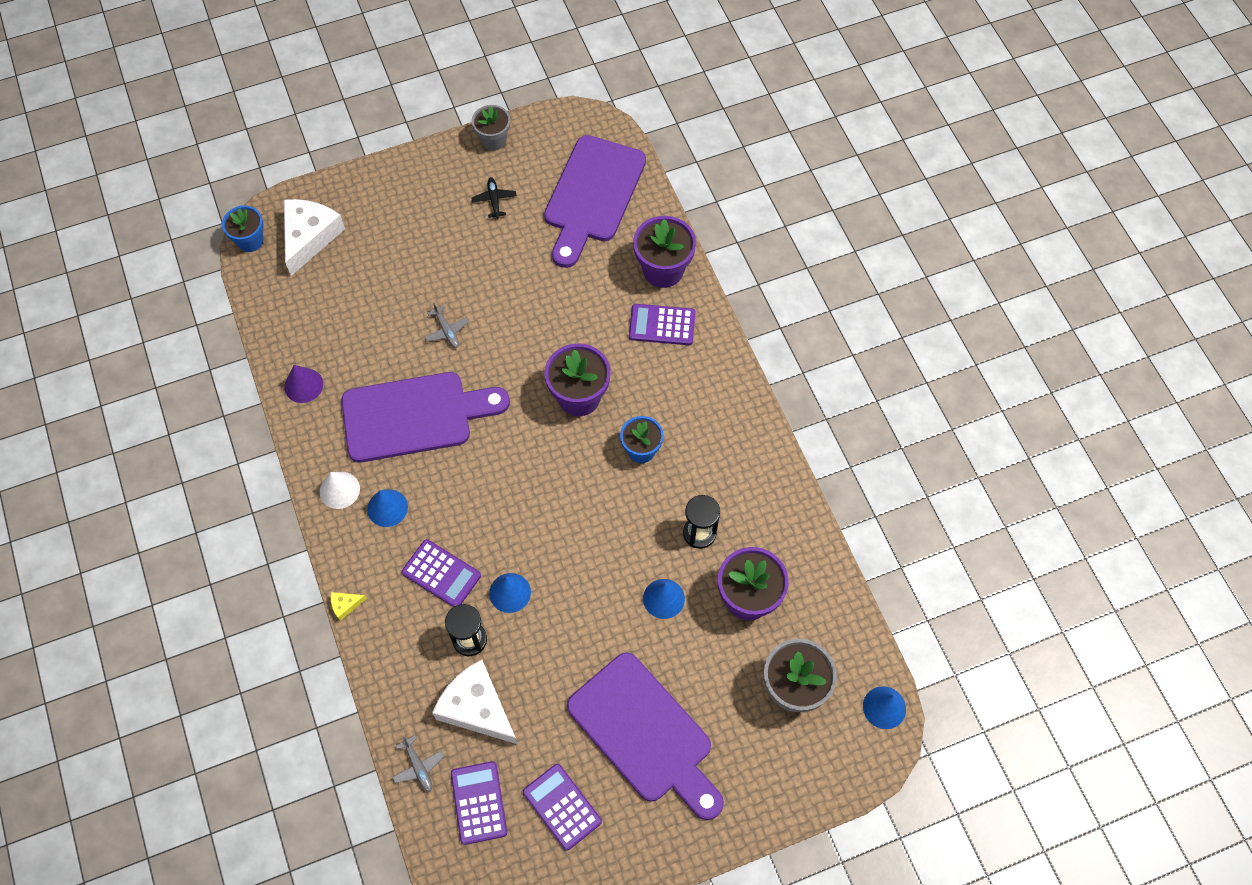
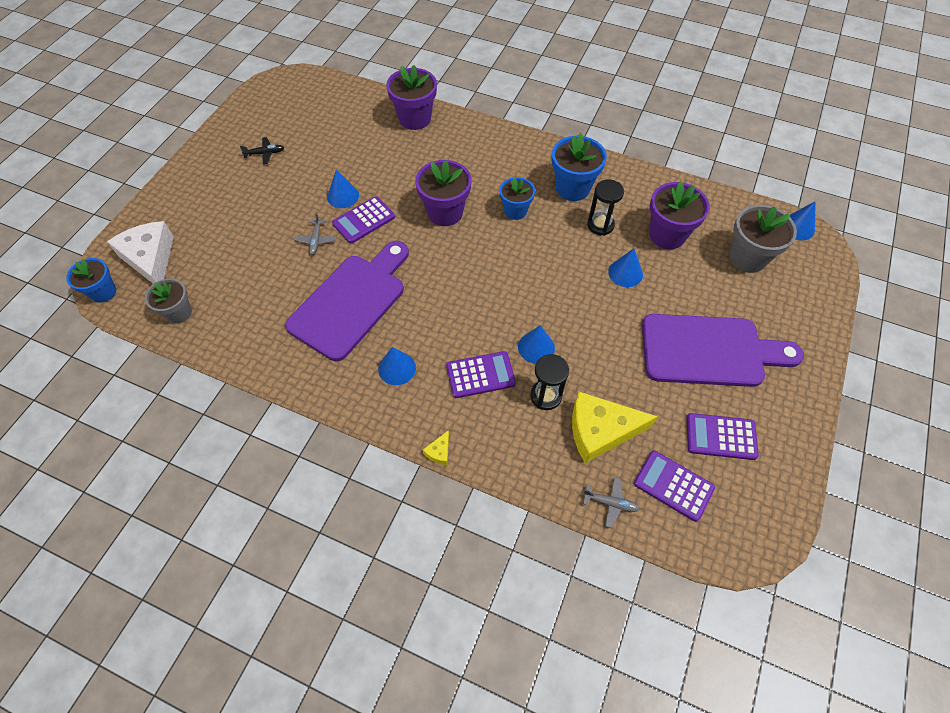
camera: 45 degrees left, 5 degrees down
purple cone [284,365,323,403] -> none
white cone [320,472,360,509] -> none
grey plane [425,303,469,348] -> grey plane turned 75 degrees clockwise [294,213,336,255]
white cheese [432,660,518,744] -> yellow cheese [572,392,658,463]
grey flower pot [472,105,510,151] -> grey flower pot moved to [145,278,192,324]
black plane [472,177,517,219] -> black plane turned 135 degrees clockwise [240,137,284,164]
purple cutting board [544,135,646,268] -> none
purple calculator [629,304,696,345] -> purple calculator moved to [332,196,395,244]
none -> blue cone [327,169,359,208]
none -> blue flower pot [552,133,607,201]

